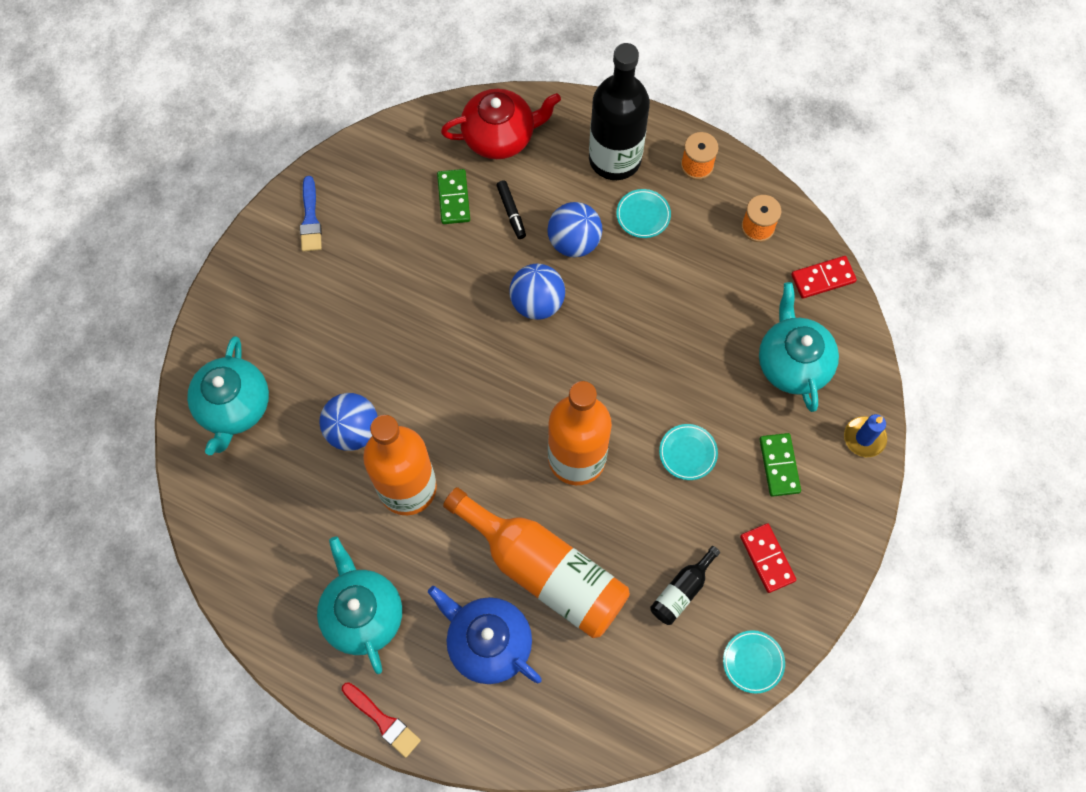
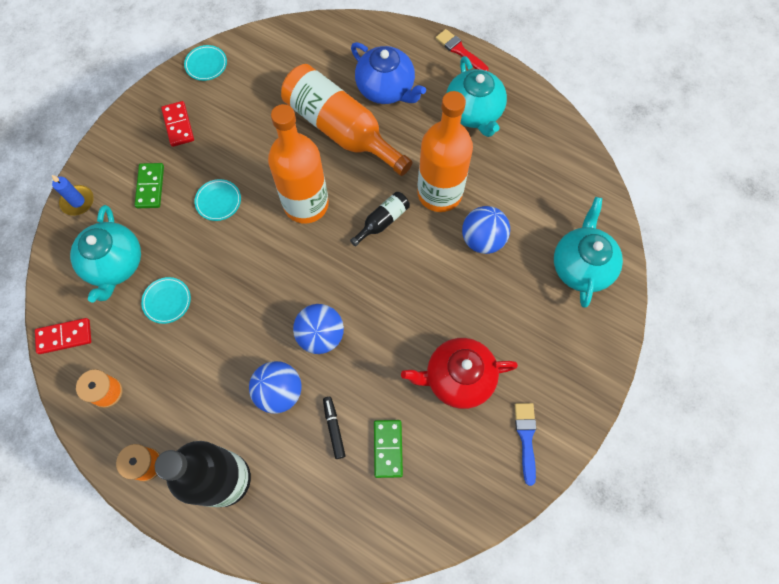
camera: 175 degrees left, 0 degrees up
red teapot [441,89,561,159] -> red teapot moved to [401,338,518,409]
turquoise plate [616,189,671,238] -> turquoise plate moved to [141,277,191,324]
black bottle [650,546,720,625] -> black bottle moved to [350,192,410,246]

